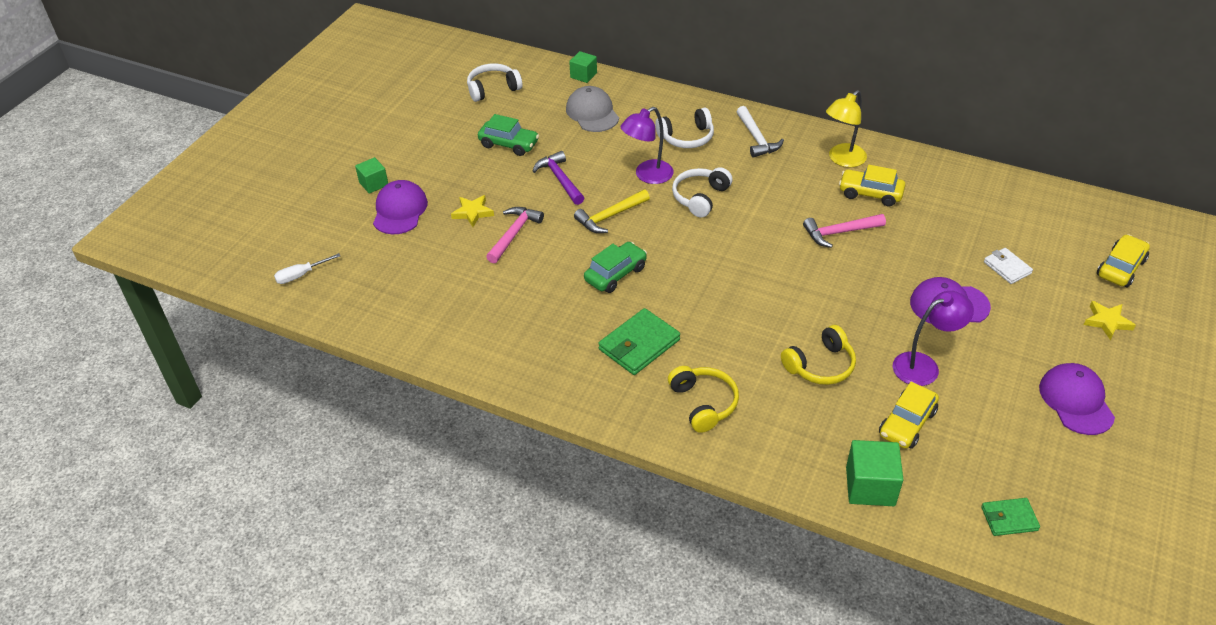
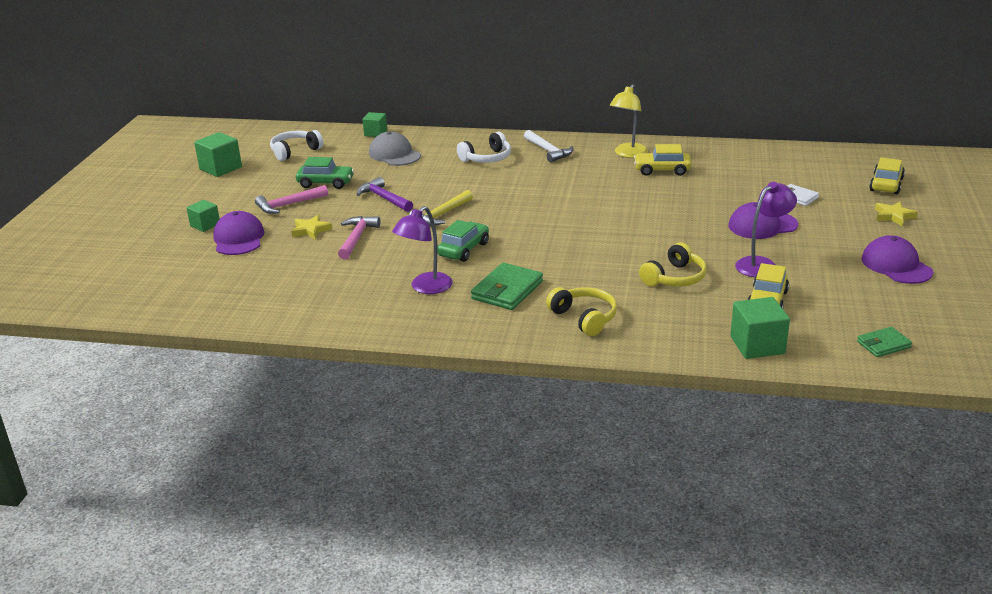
camera: 15 degrees left, 15 degrees down
white screwdriver [274,253,340,284] -> none
purple lamp [621,107,674,184] -> purple lamp moved to [392,206,453,294]
white headphones [672,167,733,217] -> none
pink hammer [803,214,886,248] -> pink hammer moved to [255,185,328,214]
none -> green cube [194,132,242,177]

